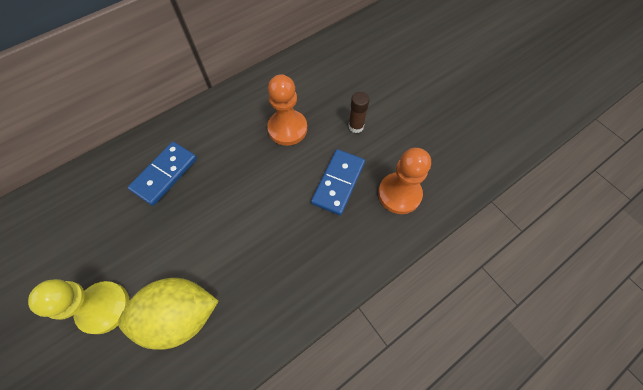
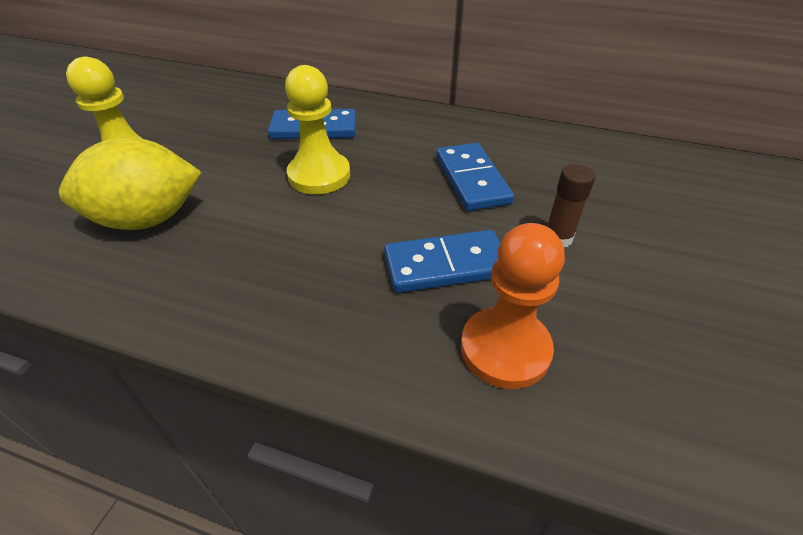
camera: 55 degrees right, 20 degrees down
yellow lemon [118,278,218,349] -> yellow lemon turned 60 degrees counterclockwise [59,137,202,230]
orange pawn [267,74,307,146] -> blue domino [436,143,514,211]
none -> yellow pawn [285,65,350,194]

